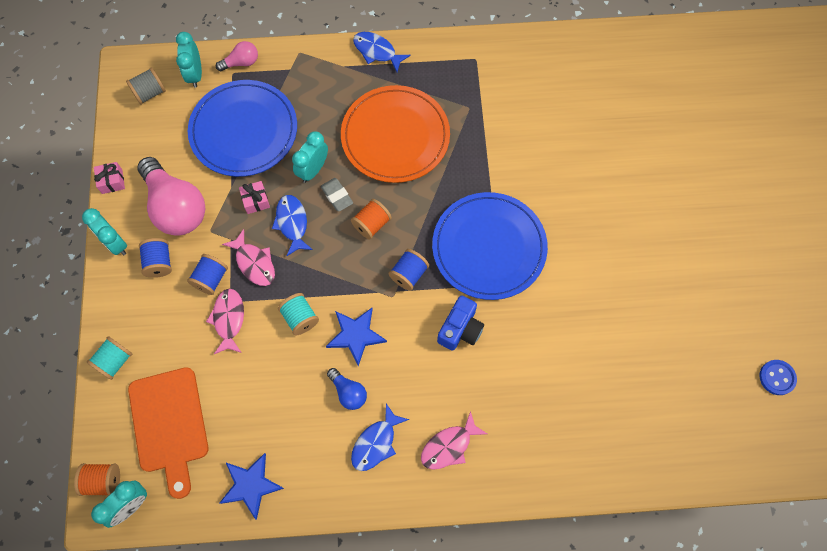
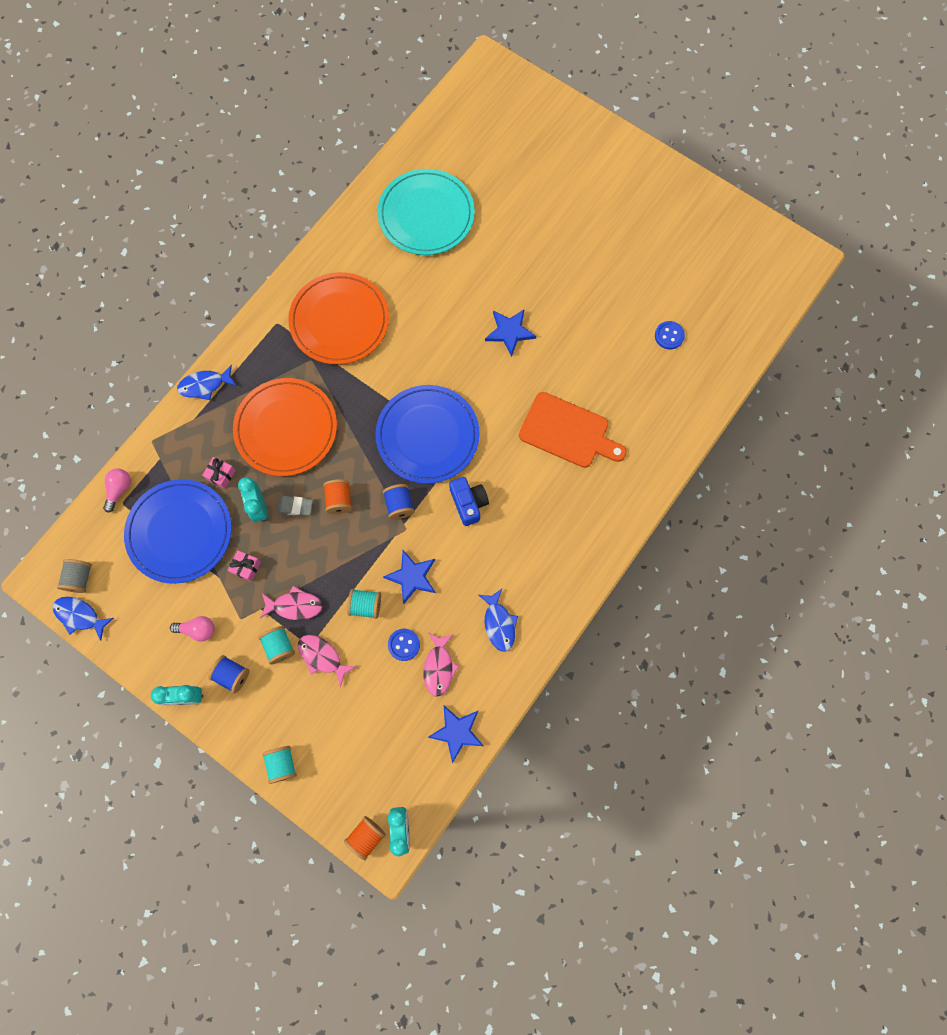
camera: 50 degrees left, 5 degrees up
pink gift [94,162,125,194] -> pink gift moved to [202,457,236,489]
orange cutting board [128,367,208,499] -> orange cutting board moved to [519,392,627,468]
pink light bulb [137,157,205,236] -> pink light bulb [170,616,215,641], size x0.47
turquoise clock [176,32,202,88] -> none
blue spool [187,254,228,295] -> turquoise spool [259,626,295,665]
blue fish [272,195,313,256] -> blue fish moved to [52,597,114,641]
blue light bulb [327,368,367,410] -> none
pink fish [421,411,487,470] -> pink fish moved to [423,633,459,697]
none -> orange plate [288,272,389,365]
none -> turquoise plate [377,169,475,255]
none -> blue button [388,629,420,661]
none -> blue star [485,309,536,357]

